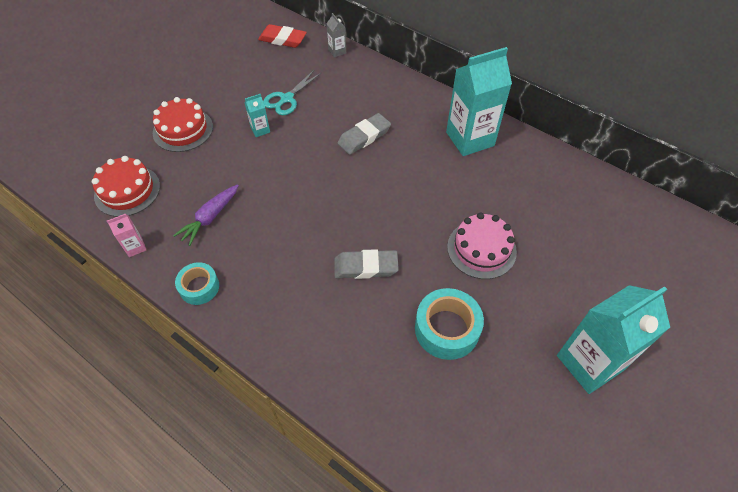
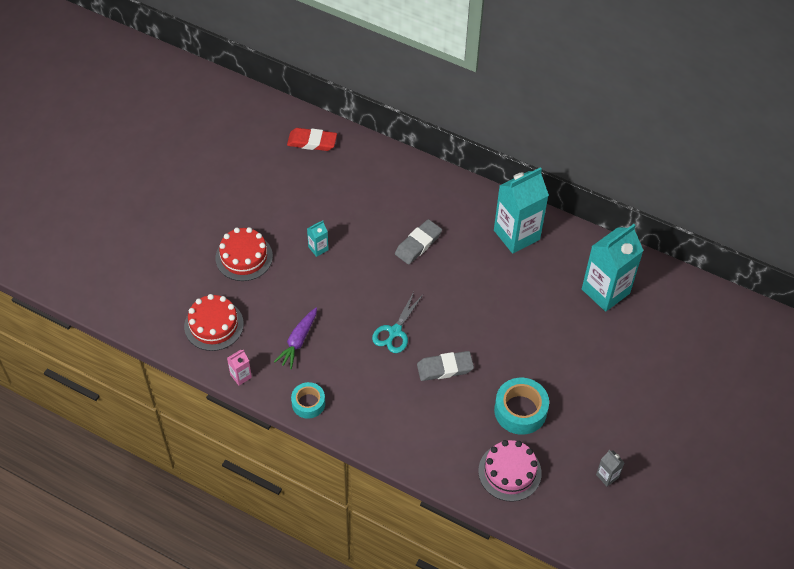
camera: 10 degrees left, 0 degrees up
turquoise scissors [263,69,322,115] -> turquoise scissors moved to [372,292,423,353]
grey carton [326,13,346,58] -> grey carton moved to [596,450,625,486]
pink cake [447,212,517,279] -> pink cake moved to [478,440,542,502]
turquoise carton [557,285,670,394] -> turquoise carton moved to [582,224,644,312]

